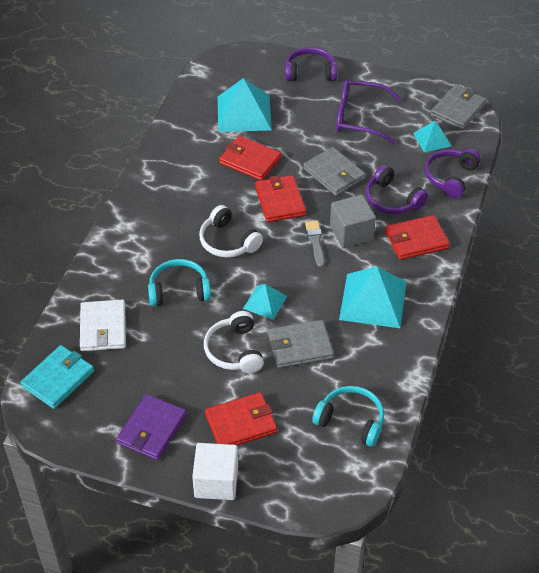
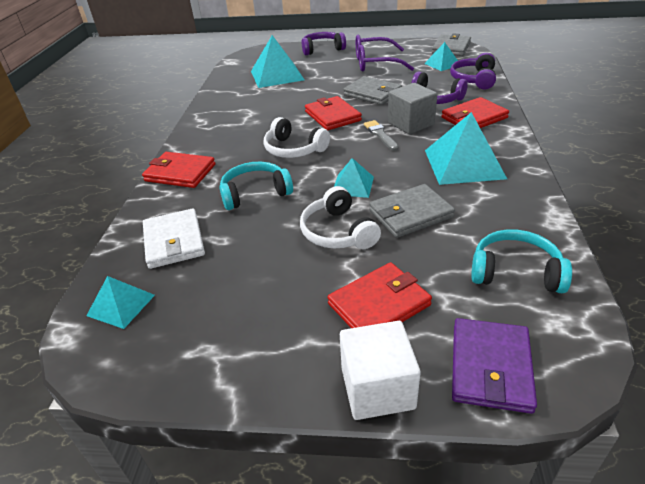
camera: 10 degrees left, 10 degrees down
turquoise wallet [20,345,94,409] -> turquoise pyramid [86,276,155,329]
purple wallet [116,394,187,461] -> purple wallet moved to [452,318,537,414]
red wallet [219,136,281,181] -> red wallet moved to [142,152,215,188]

